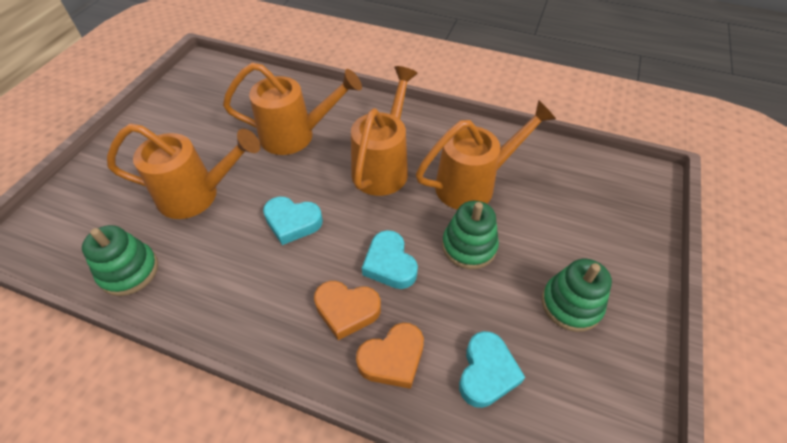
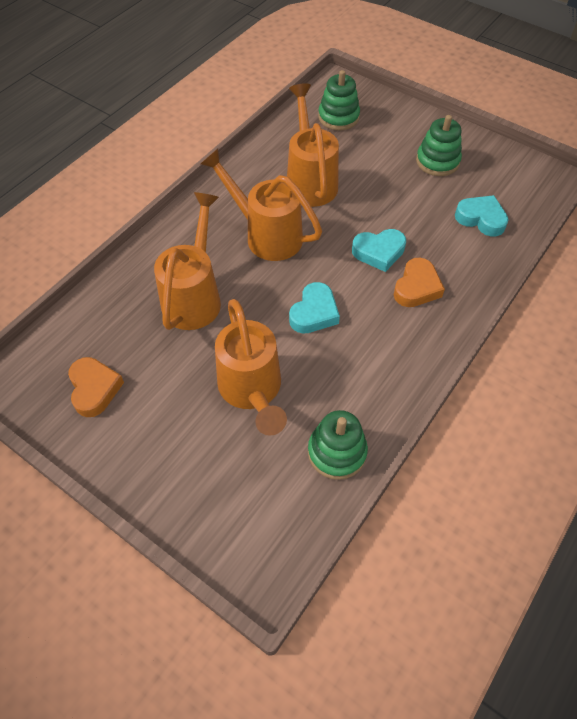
camera: 75 degrees left, 5 degrees up
orange watering can [107,124,260,219] -> orange watering can turned 150 degrees clockwise [215,299,287,436]
orange heart [356,323,424,389] -> orange heart moved to [68,357,124,417]
green stacking toy [442,201,499,269] -> green stacking toy moved to [318,70,360,130]

